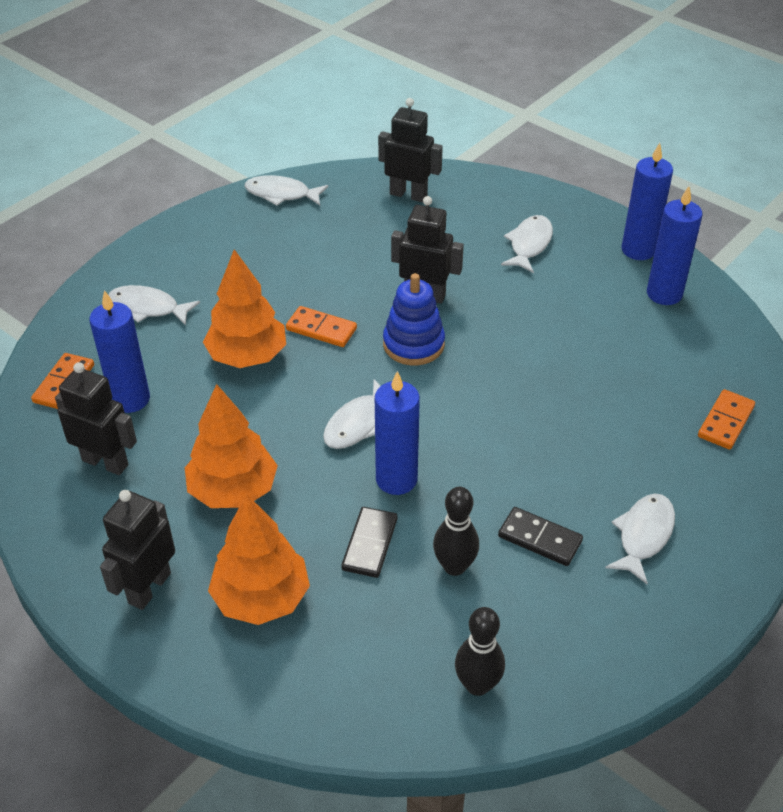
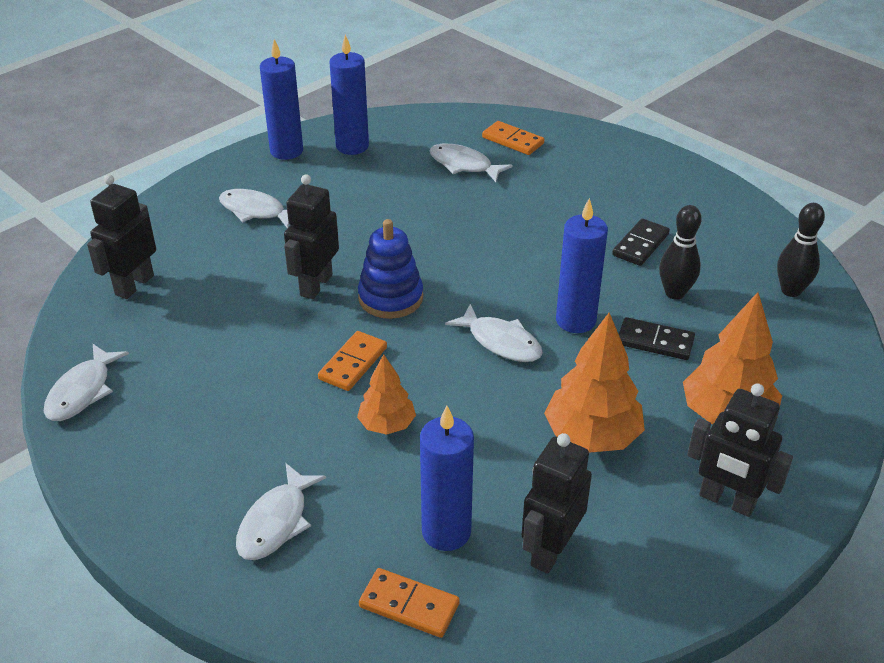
camera: 85 degrees left, 5 degrees down
orange tree [203,249,286,368] -> orange tree [357,354,416,435], size x0.60
white fish [605,493,675,584] -> white fish moved to [430,143,513,182]

